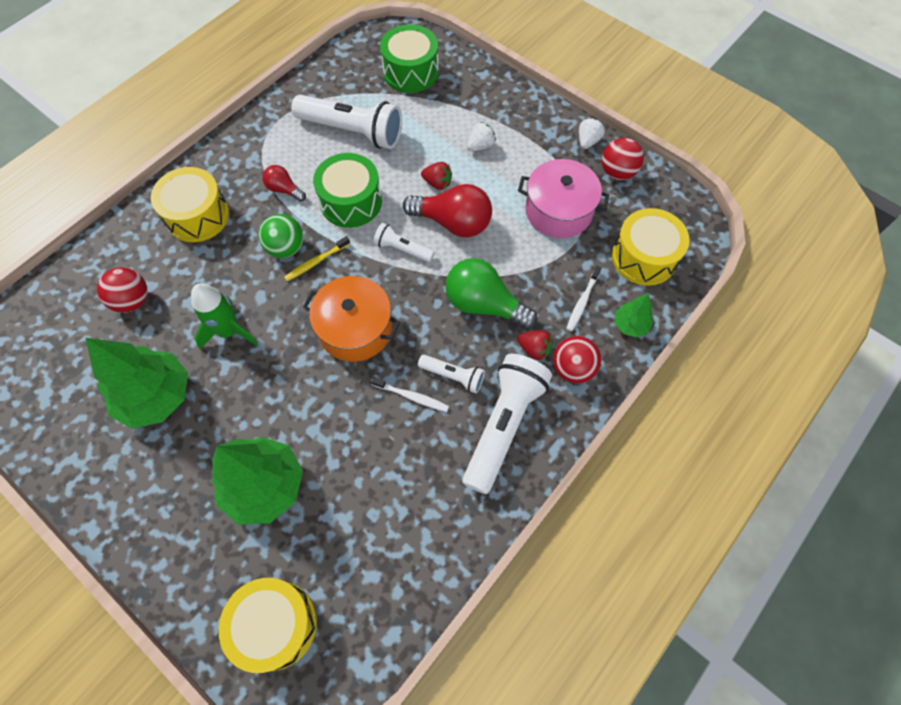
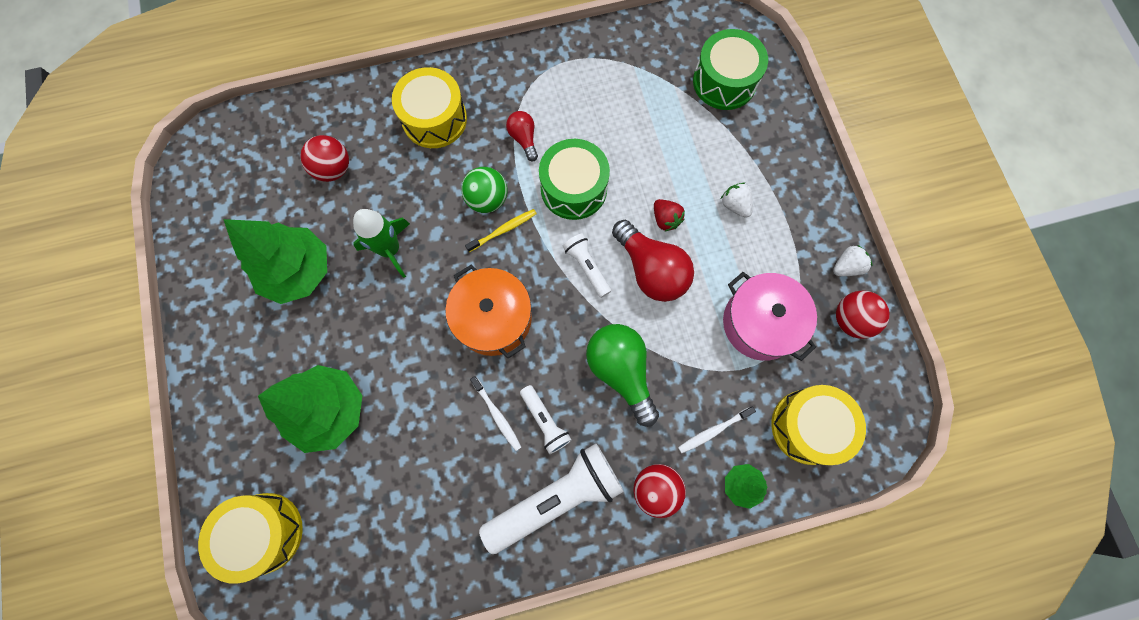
camera: 35 degrees right, 10 degrees up
yellow toothbrush [284,236,350,281] -> yellow toothbrush turned 150 degrees clockwise [465,209,537,252]
white flashlight [291,95,402,149] -> none
white strawberry [467,122,496,151] -> white strawberry turned 120 degrees counterclockwise [721,183,753,218]
red strawberry [517,330,553,360] -> none

